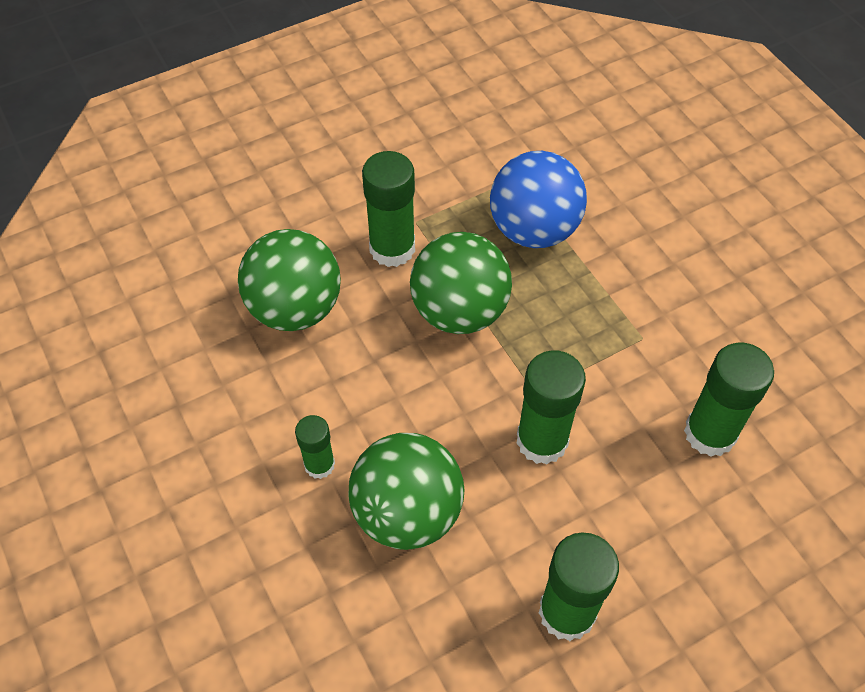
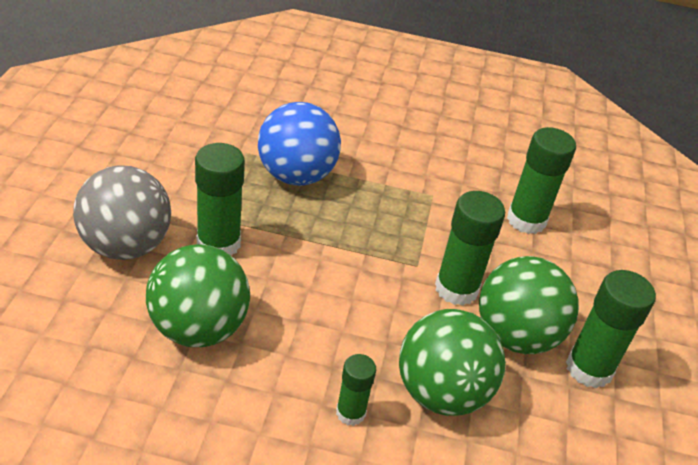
camera: 55 degrees left, 15 degrees down
green ball [410,232,512,334] -> green ball moved to [479,256,579,354]
none -> grey ball [73,165,171,260]

